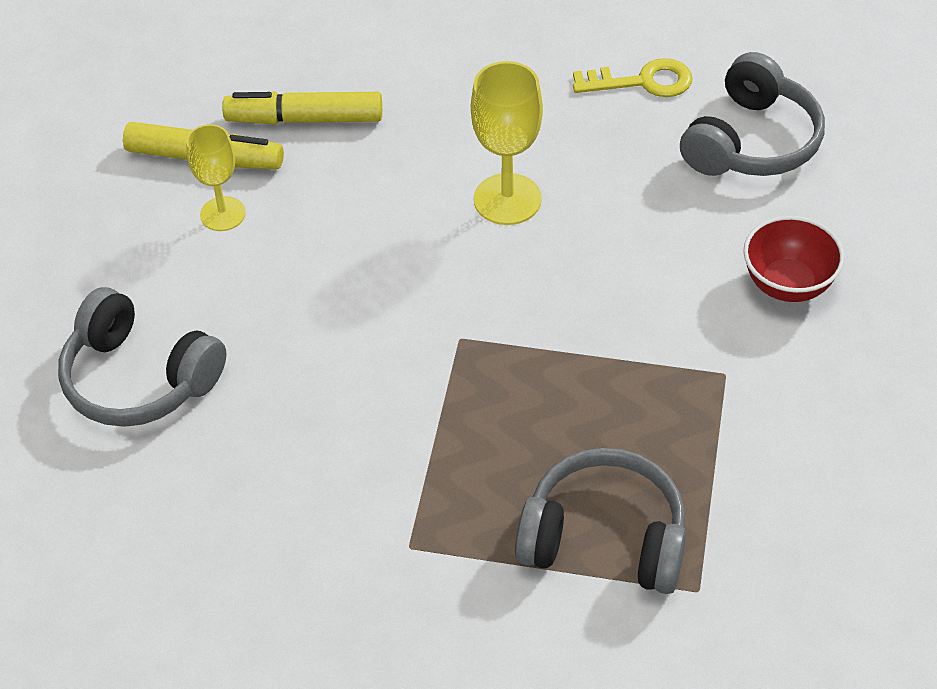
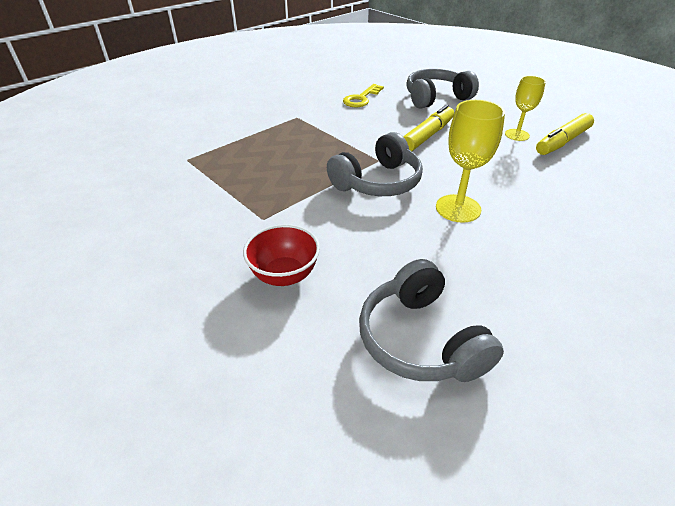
camera: 125 degrees right, 10 degrees down
yellow marker [222,91,382,125] -> yellow marker moved to [403,105,454,151]
grey headphones [515,448,686,594] -> grey headphones moved to [327,132,423,196]
yellow key [573,58,692,97] -> yellow key moved to [343,84,384,107]

